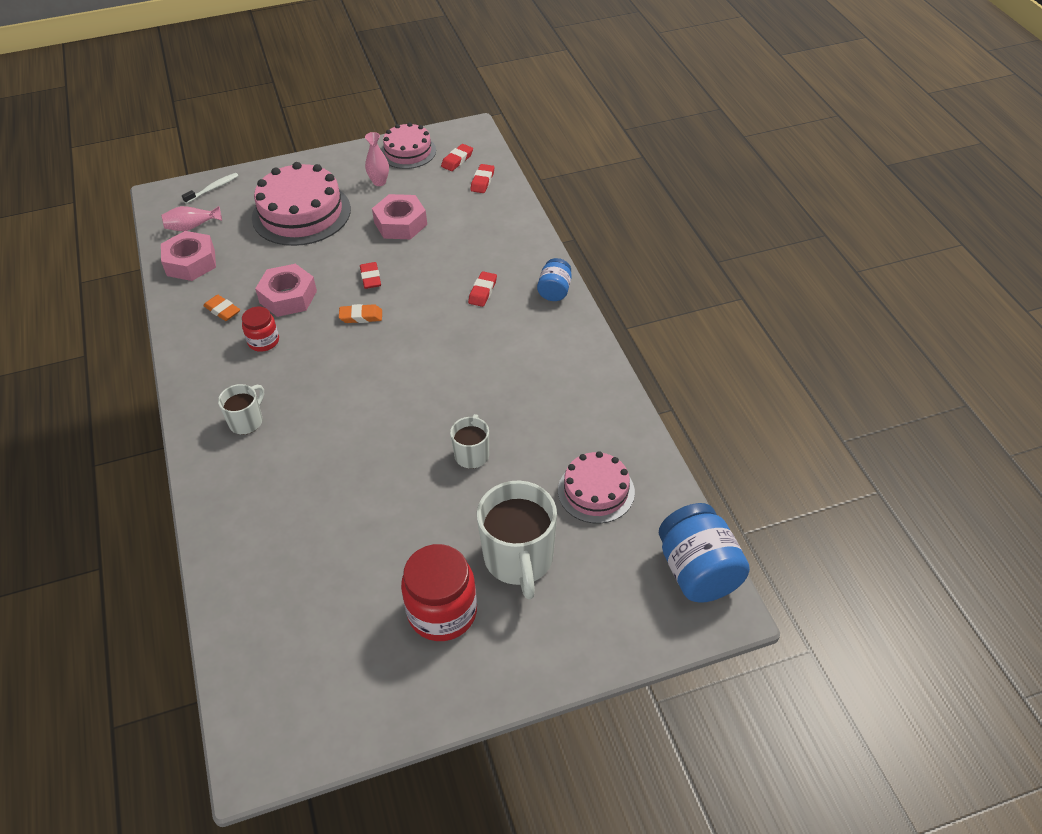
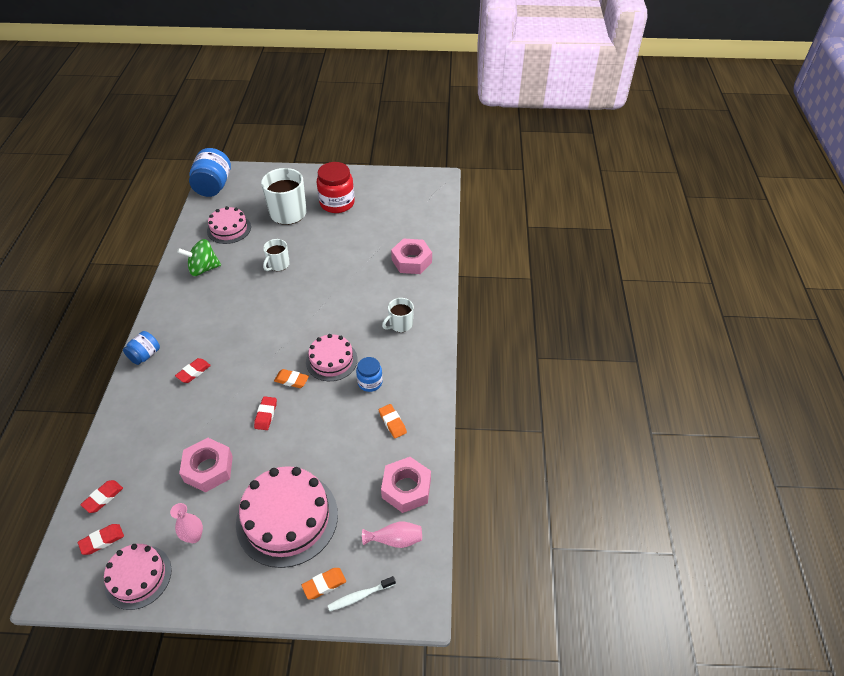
camera: 160 degrees left, 0 degrees up
red jar [242,306,279,352] -> blue jar [356,357,383,392]
pink nut [255,264,317,317] -> pink nut moved to [391,239,432,274]
none -> green spinning top [177,239,221,276]
none -> orange eraser [301,568,346,599]
none -> pink cake [306,334,358,381]

